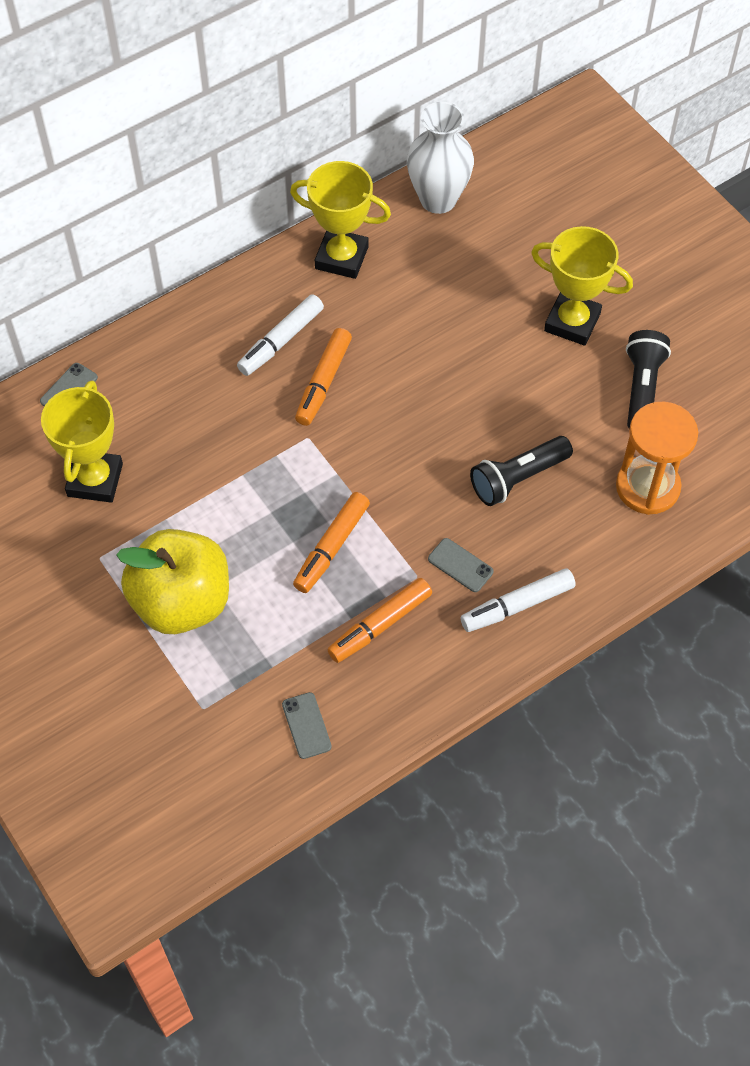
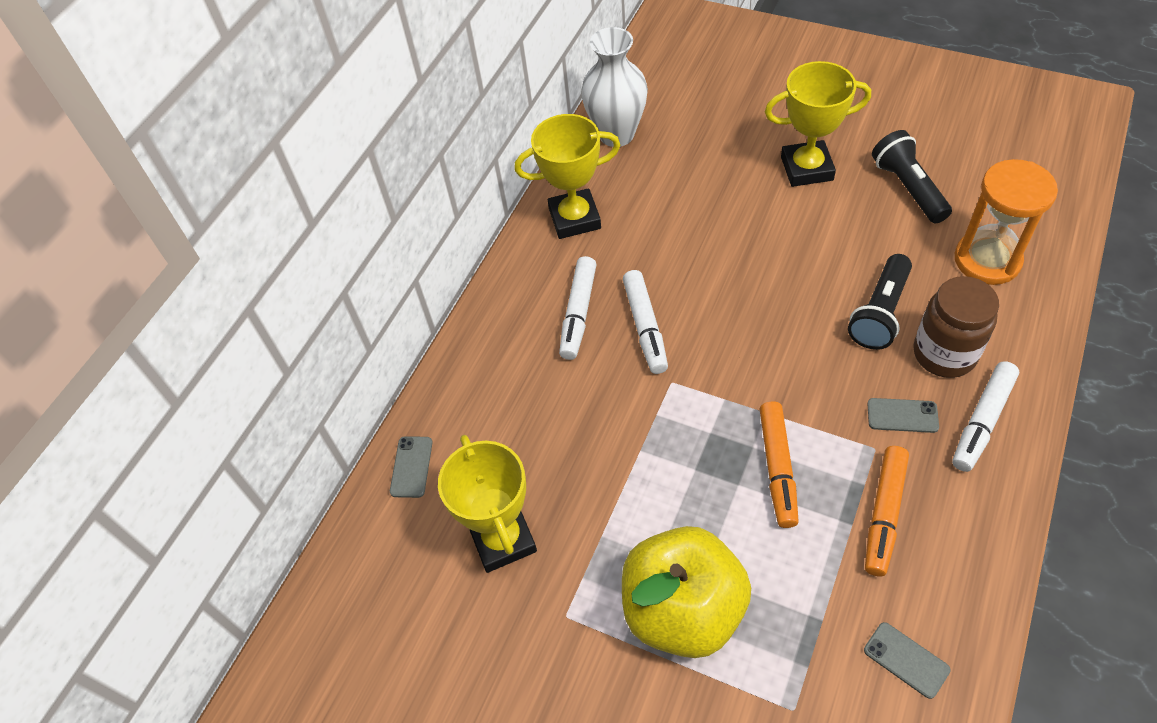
camera: 25 degrees left, 5 degrees down
orange marker [295,328,352,426] -> white marker [623,270,668,374]
none -> brown jar [913,276,999,378]

